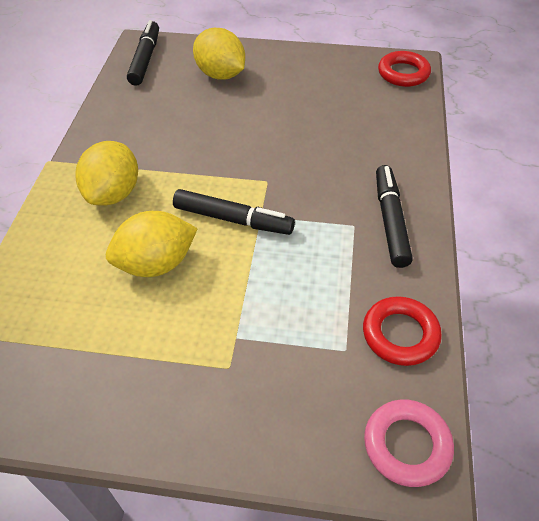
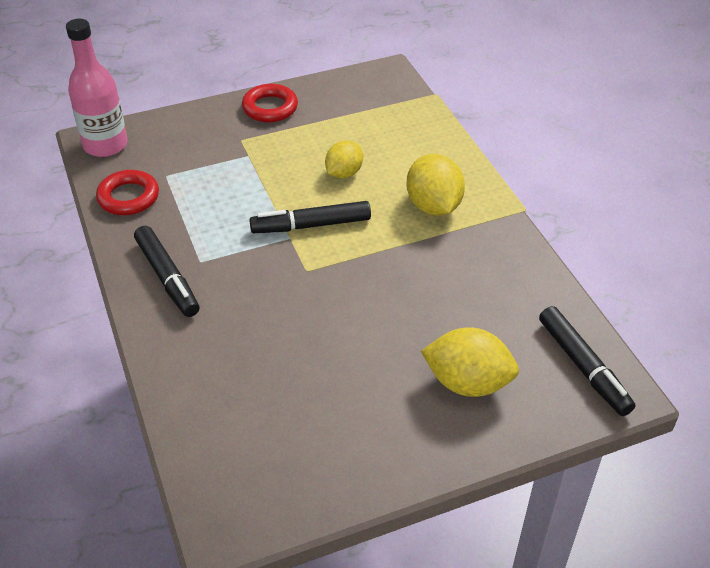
camera: 150 degrees right, 5 degrees down
yellow lemon [106,211,198,277] -> yellow lemon [325,141,363,178], size x0.65
pink ring [364,400,454,487] -> pink bottle [66,19,128,157]
red ring [378,51,431,87] -> red ring moved to [242,84,298,122]

